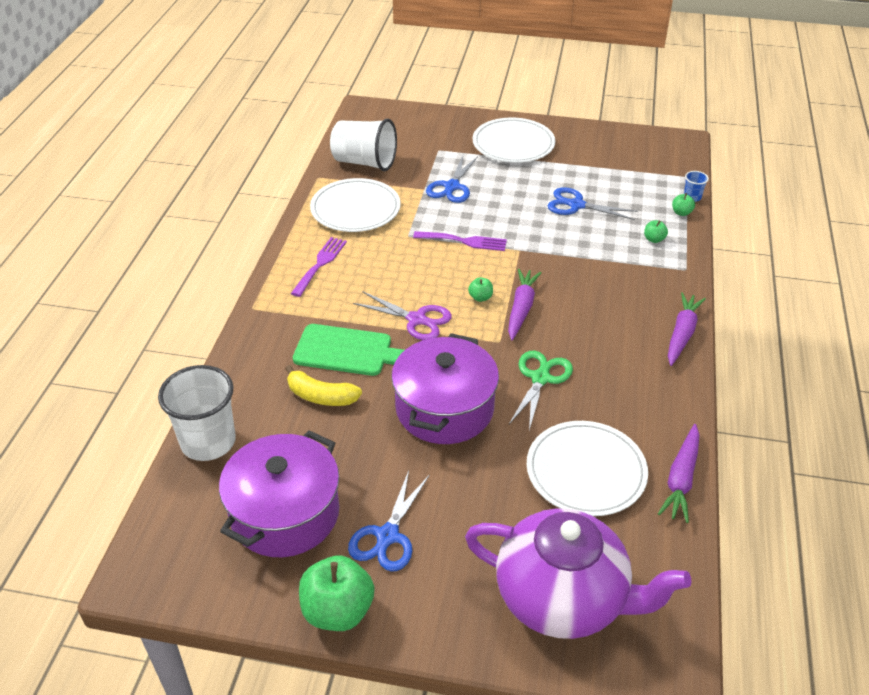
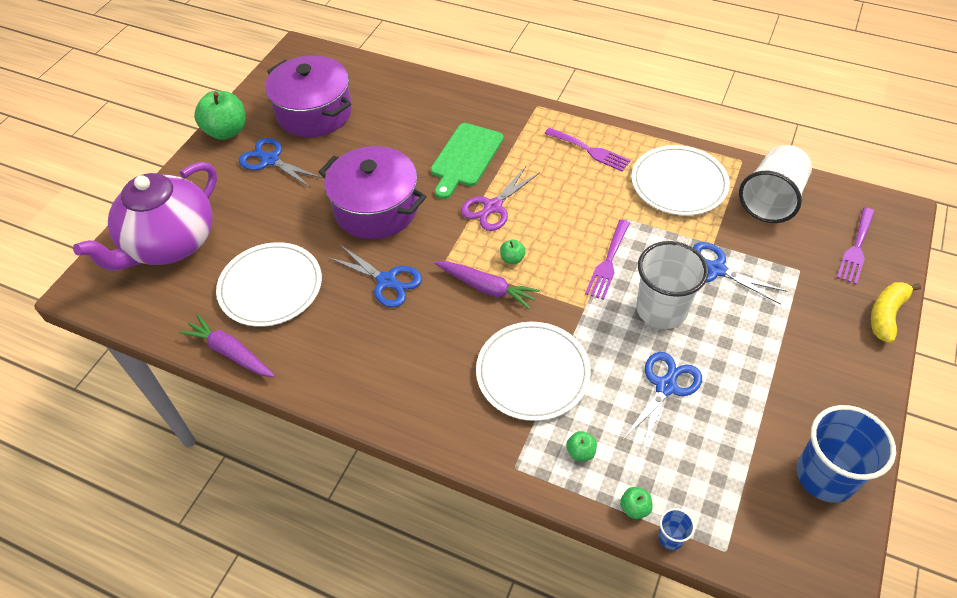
camera: 105 degrees right, 10 degrees up
white cup [158,365,236,461] -> white cup moved to [637,241,709,329]
yellow banana [285,365,362,406] -> yellow banana moved to [871,282,921,343]
white plate [473,118,555,163] -> white plate moved to [476,322,591,421]
green scissors [509,351,573,430] -> blue scissors [328,244,422,308]
purple carrot [668,292,706,366] -> none
none -> blue cup [797,405,896,503]
none -> purple fork [837,207,875,285]

